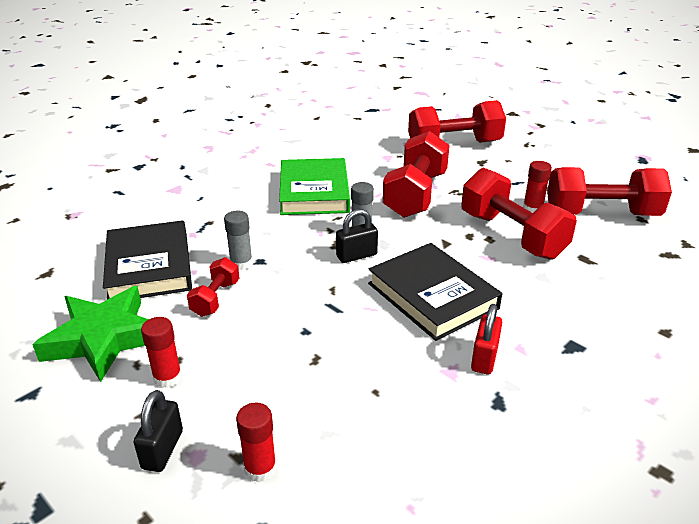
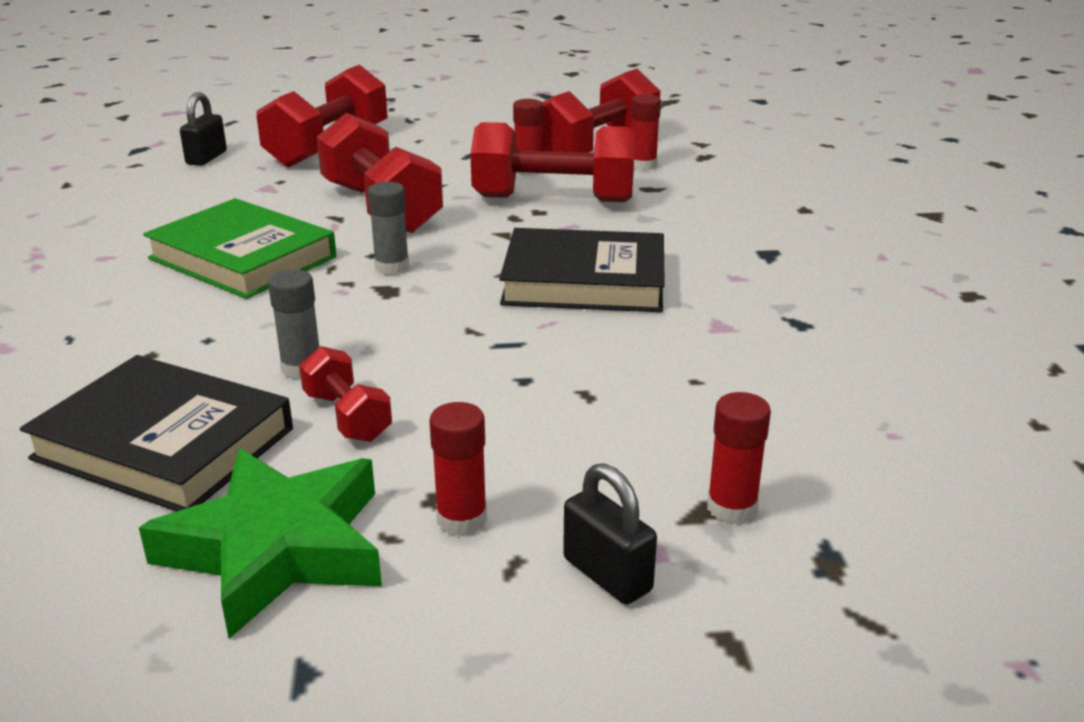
camera: 50 degrees left, 5 degrees down
black padlock [336,209,378,263] -> black padlock moved to [180,92,227,166]
red padlock [471,304,502,375] -> none
none -> red glue stick [631,94,661,170]

